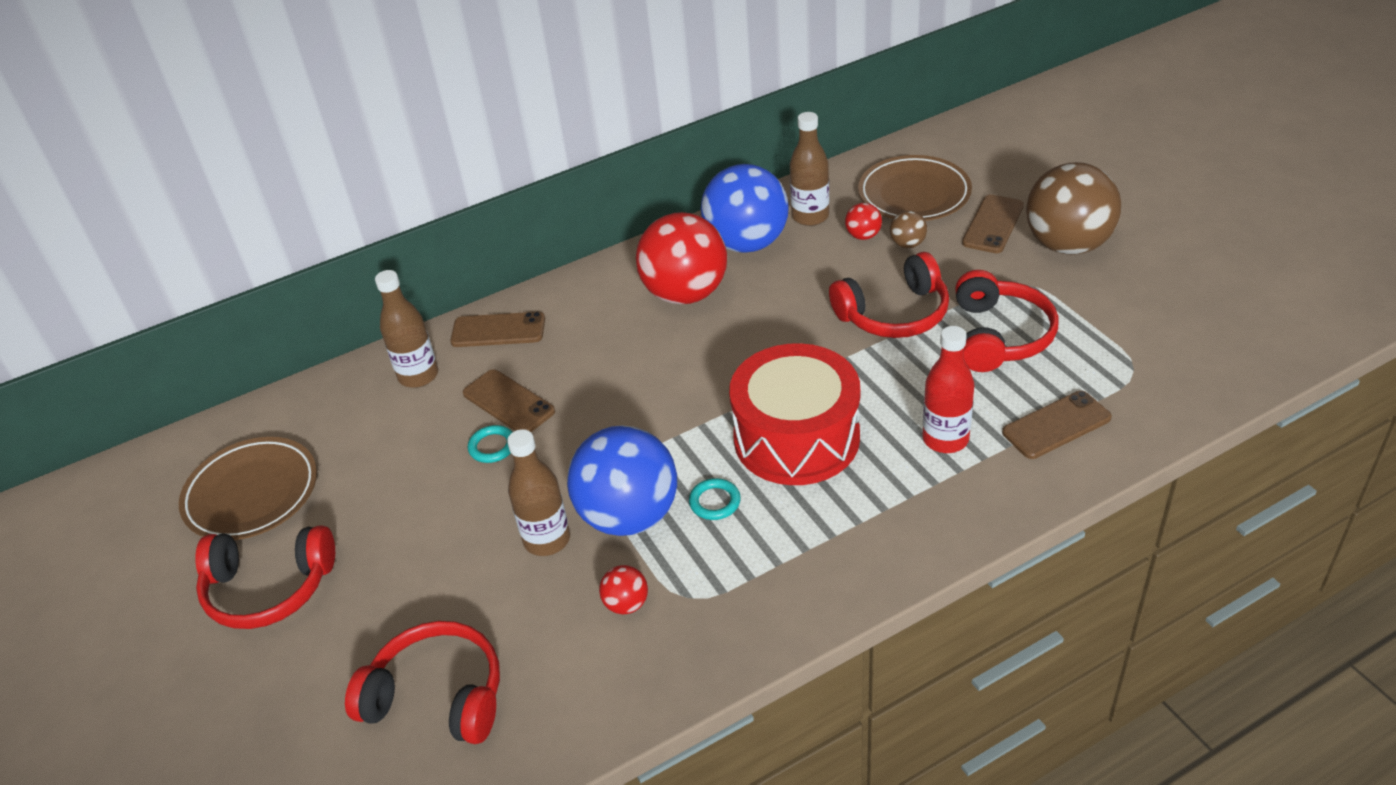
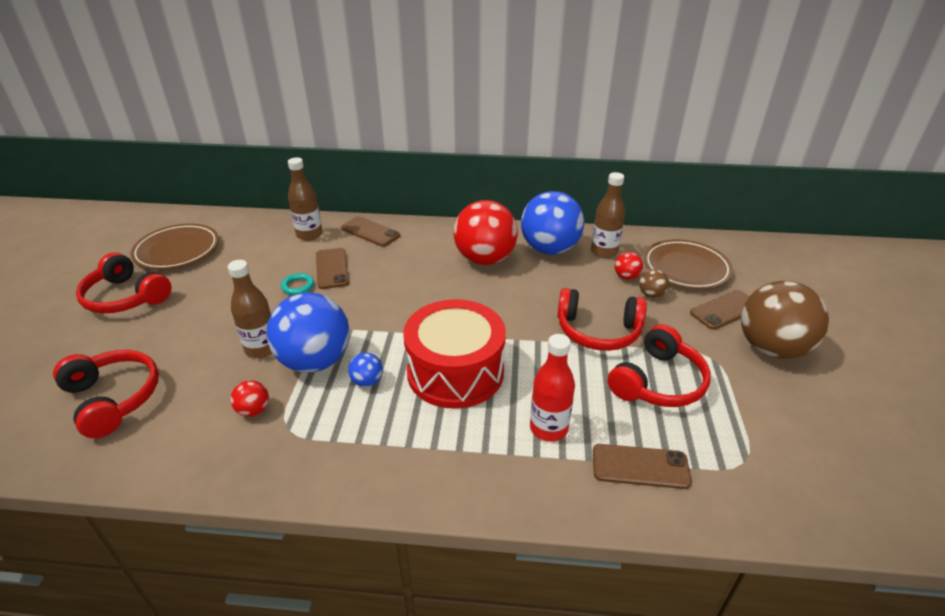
camera: 30 degrees right, 5 degrees down
turquoise ring [689,478,741,520] -> blue ball [348,353,383,387]

